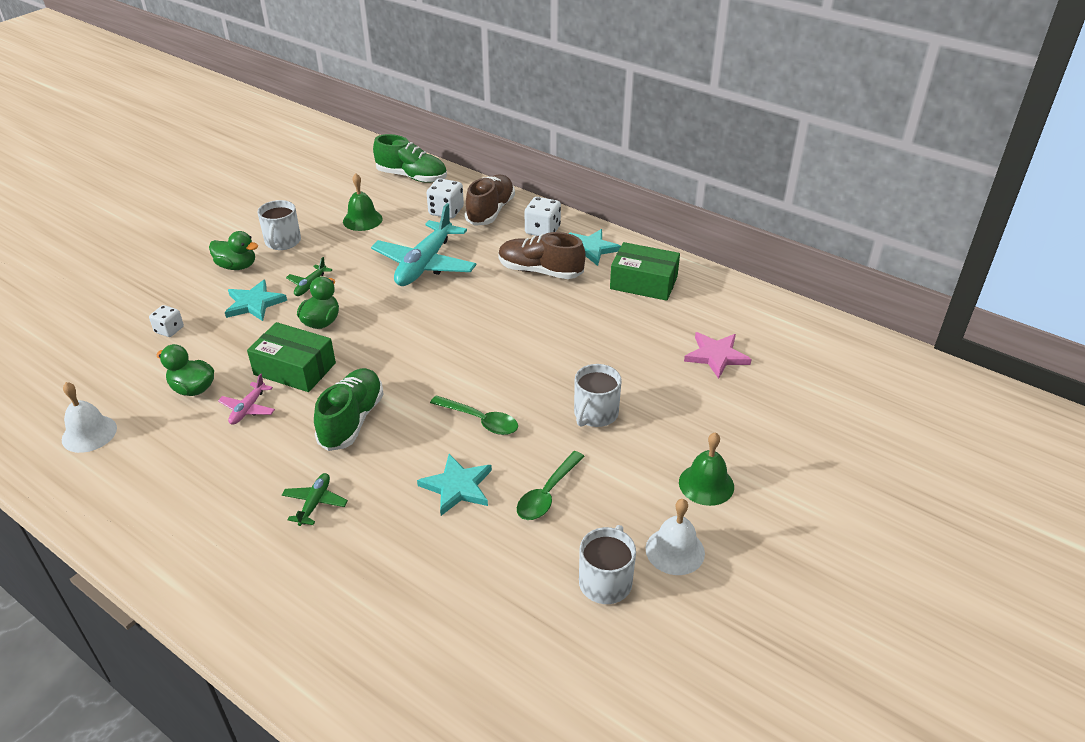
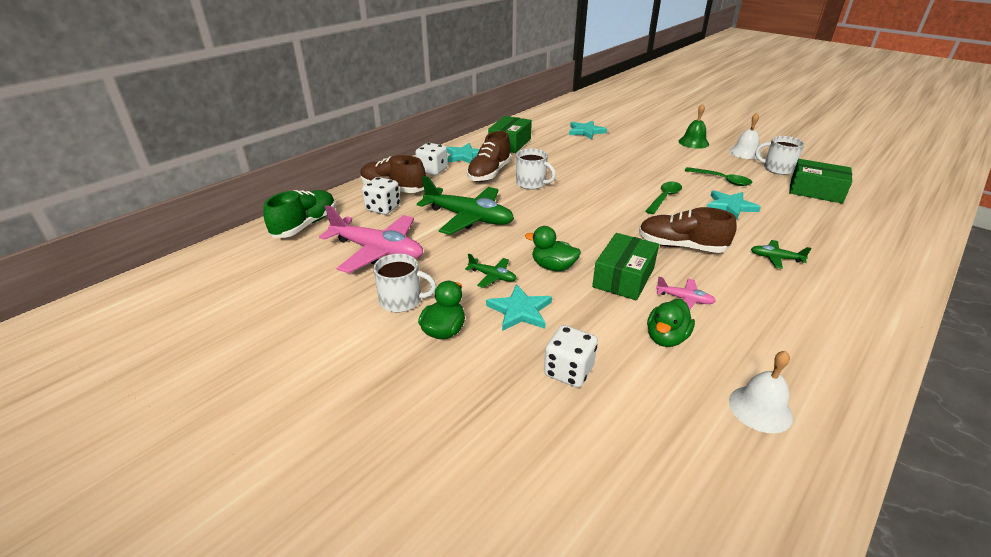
camera: 85 degrees left, 5 degrees down
white dice [149,305,184,337] -> white dice [544,325,598,388], size x1.53
green shoe [314,368,384,451] -> brown shoe [639,207,737,253]
green bell [343,174,383,231] -> pink plane [319,205,423,273]
turquoise plane [371,203,477,286] -> green plane [417,176,514,235]
white mug [574,364,622,427] -> white mug moved to [516,148,556,190]
pink star [684,332,752,379] -> turquoise star [569,121,607,139]
none -> green box [789,159,852,203]

